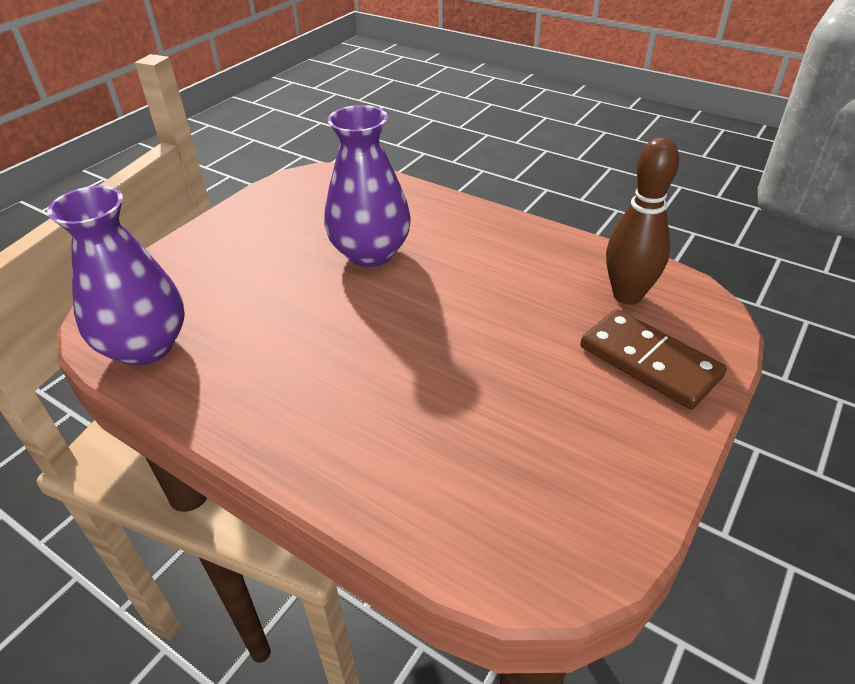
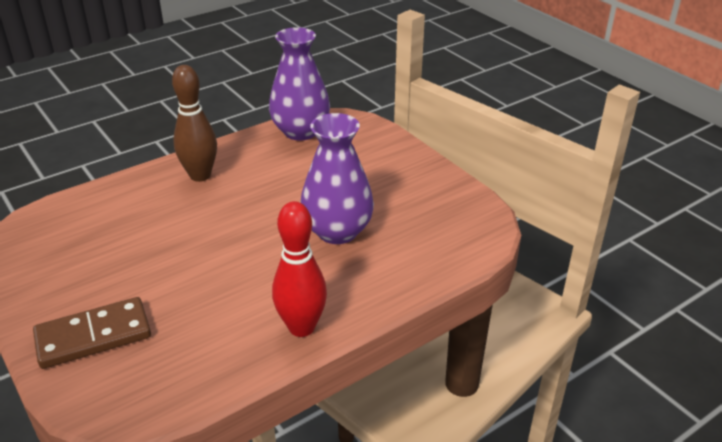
camera: 110 degrees right, 5 degrees down
brown bowling pin [606,137,679,305] -> brown bowling pin moved to [172,65,217,182]
none -> red bowling pin [272,201,327,337]

